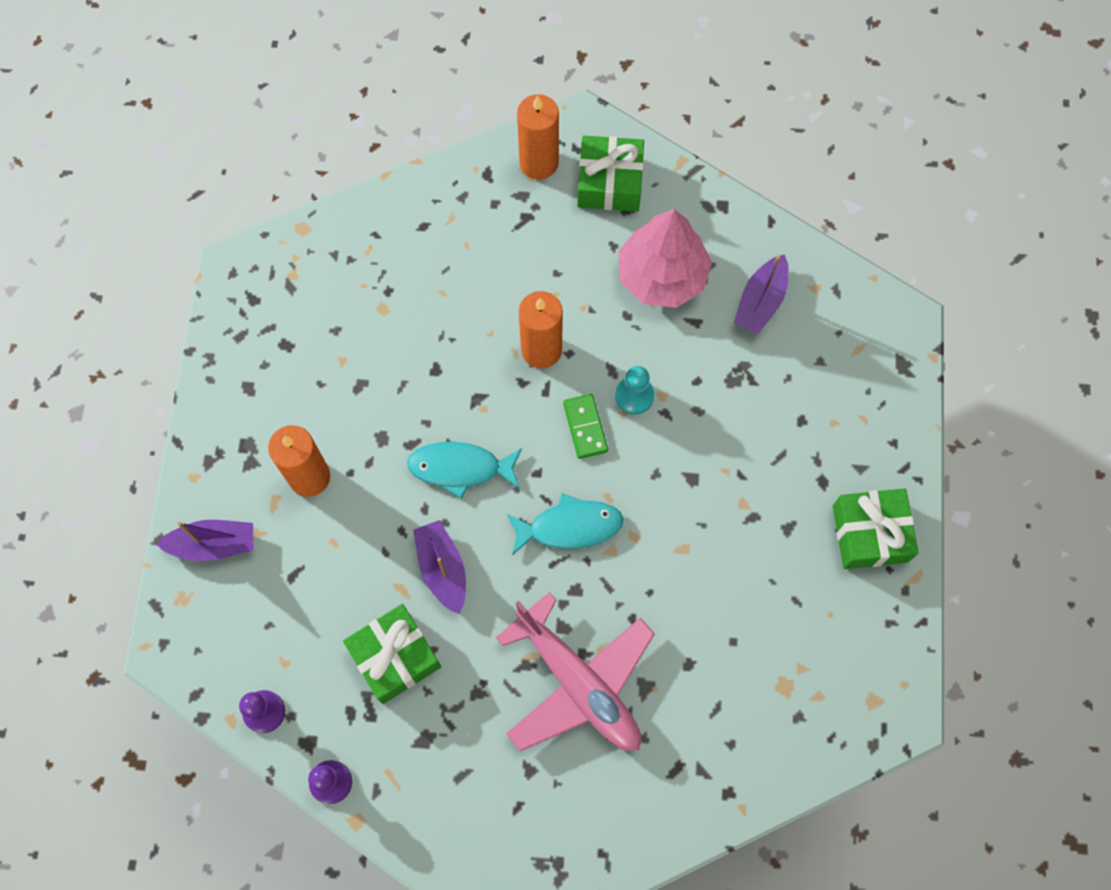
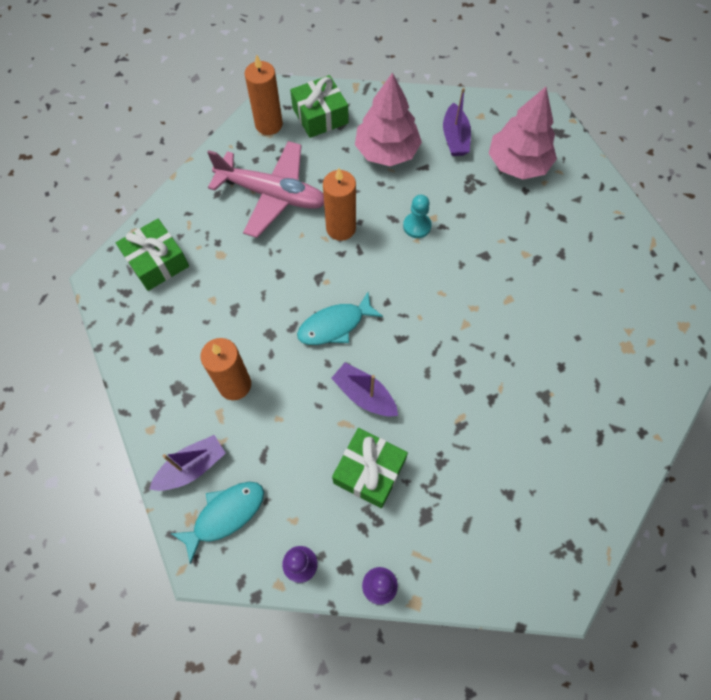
camera: 30 degrees left, 5 degrees down
pink plane [496,592,655,752] -> pink plane moved to [207,141,324,238]
turquoise fish [507,493,624,555] -> turquoise fish moved to [170,482,264,564]
green domino [563,394,608,459] -> none
green gift [833,488,919,569] -> green gift moved to [116,219,189,291]
none -> pink tree [488,87,557,179]

